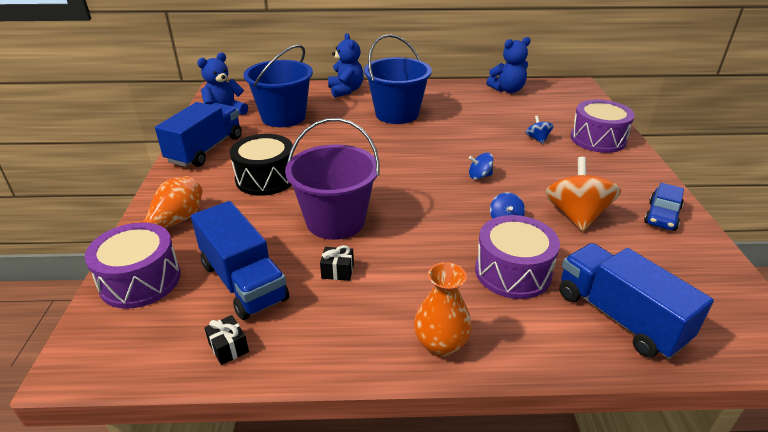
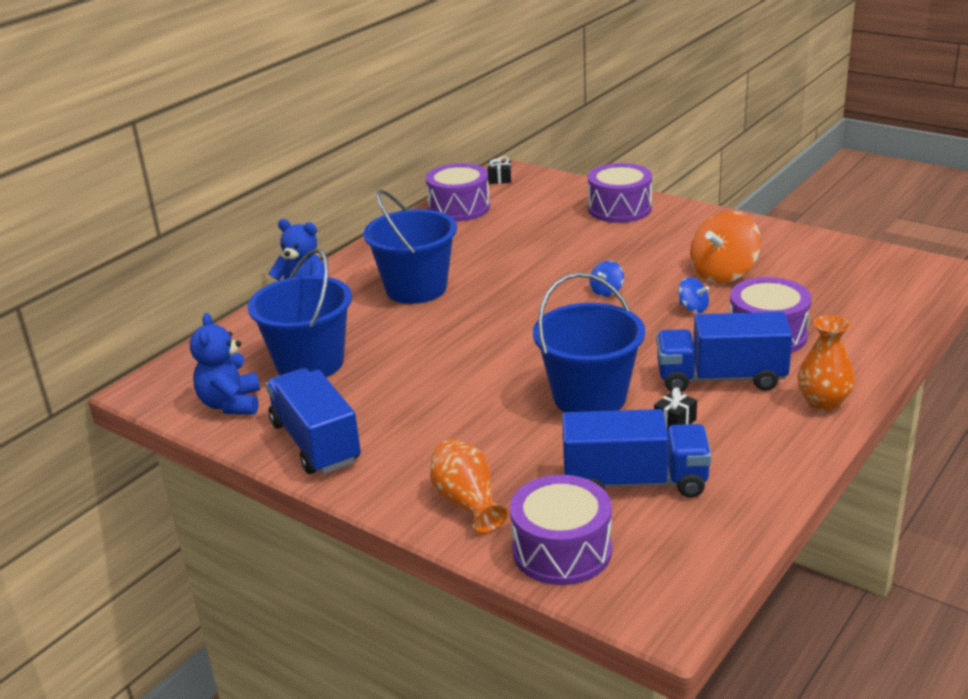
camera: 50 degrees left, 5 degrees down
black gift [204,315,249,365] -> black gift moved to [488,156,512,184]
black drum [230,134,293,196] -> none
purple bucket [285,118,380,240] -> blue bucket [533,273,645,412]
blue teddy bear [486,37,531,93] -> purple drum [426,163,490,222]
blue spinning top [525,115,554,144] -> none
orange spinning top [545,157,621,231] -> orange spinning top turned 90 degrees counterclockwise [690,211,761,283]
blue truck [559,243,714,359] -> blue truck moved to [657,312,793,392]
blue car [644,183,684,231] -> none

